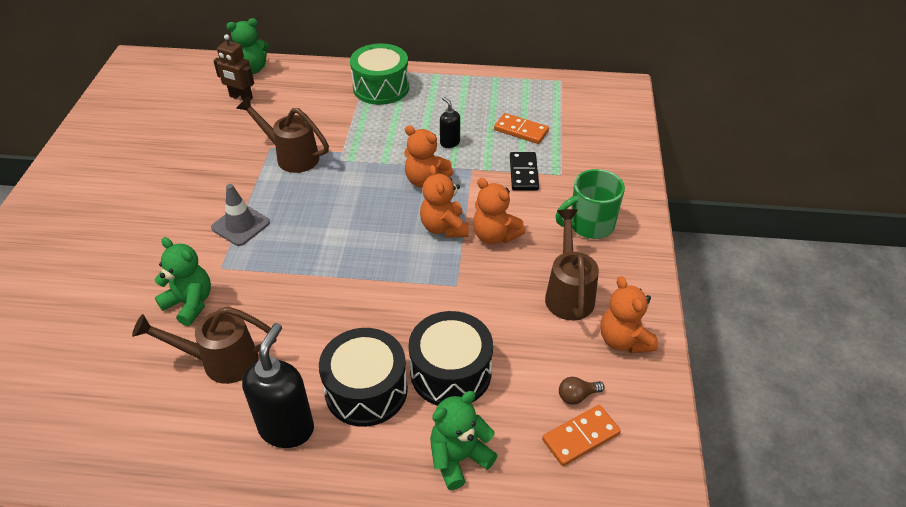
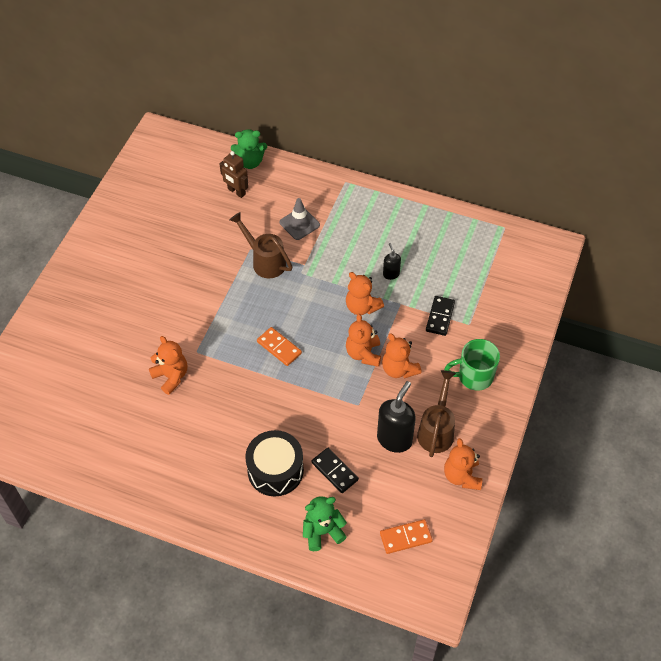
camera: 15 degrees right, 10 degrees up
brown watering can [132,307,277,384] -> none
green teddy bear [154,237,211,326] -> orange teddy bear [149,336,187,395]
grey traffic cone [211,184,270,246] -> grey traffic cone moved to [280,198,320,240]
black soap dispenser [242,323,314,448] -> black soap dispenser moved to [377,381,416,453]
green drum [350,43,409,105] -> none
black drum [408,311,493,406] -> black domino [311,448,359,493]
orange domino [494,113,549,144] -> orange domino moved to [257,327,302,366]
brown light bulb [559,377,605,405] -> none

